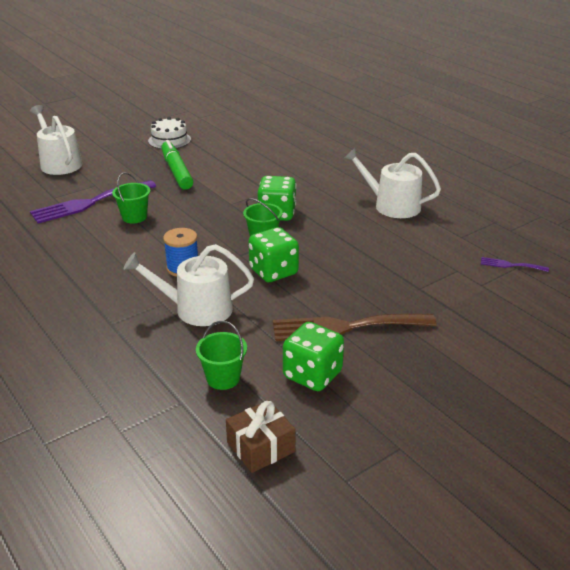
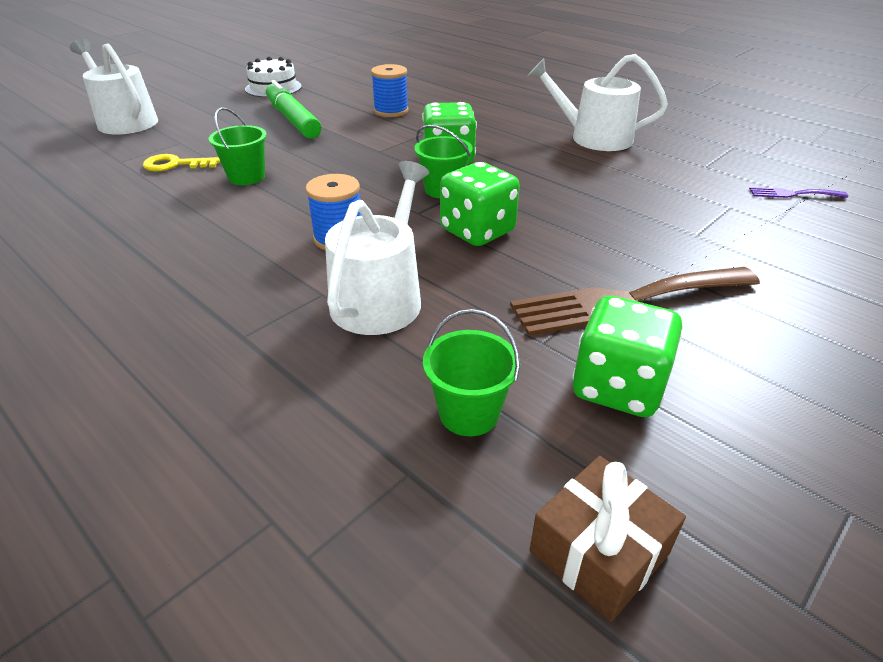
camera: 10 degrees left, 5 degrees up
purple fork [30,180,156,224] -> yellow key [143,154,220,171]
white watering can [124,244,254,326] -> white watering can turned 120 degrees clockwise [325,161,429,335]
none -> blue spool [371,64,409,117]

